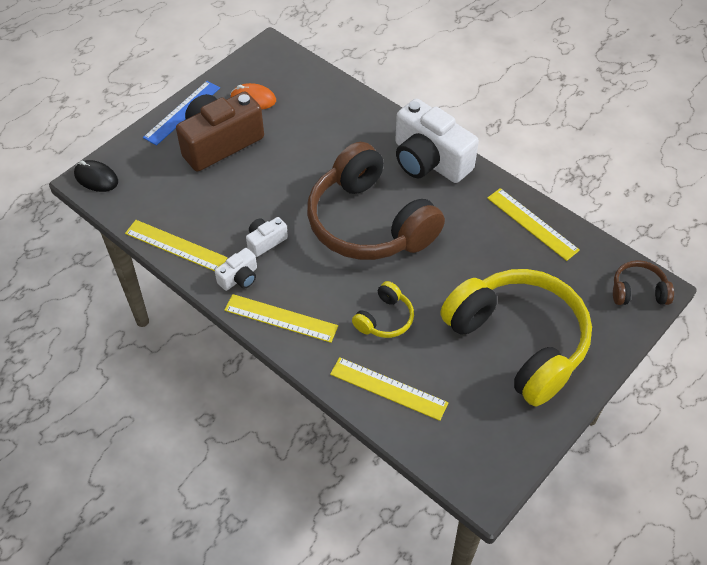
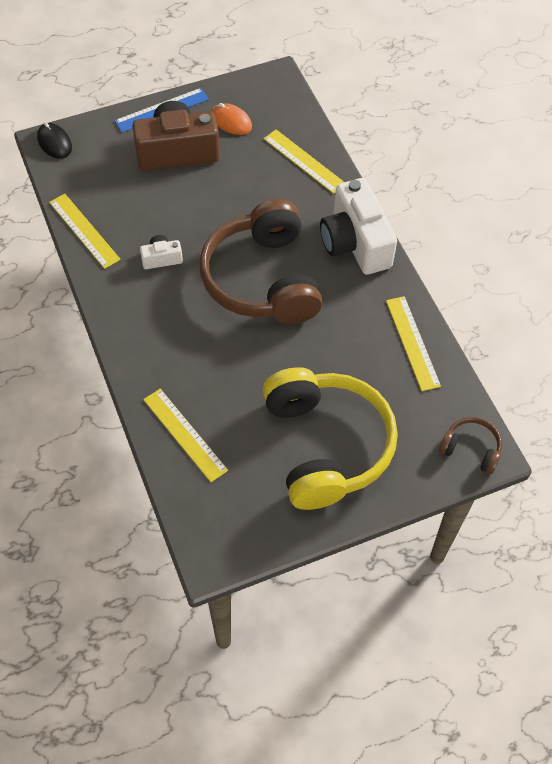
camera: 25 degrees right, 5 degrees up
white camera [215,248,257,291] -> none
yellow ruler [224,294,338,343] -> yellow ruler moved to [264,129,344,194]
yellow headphones [352,281,414,338] -> none

